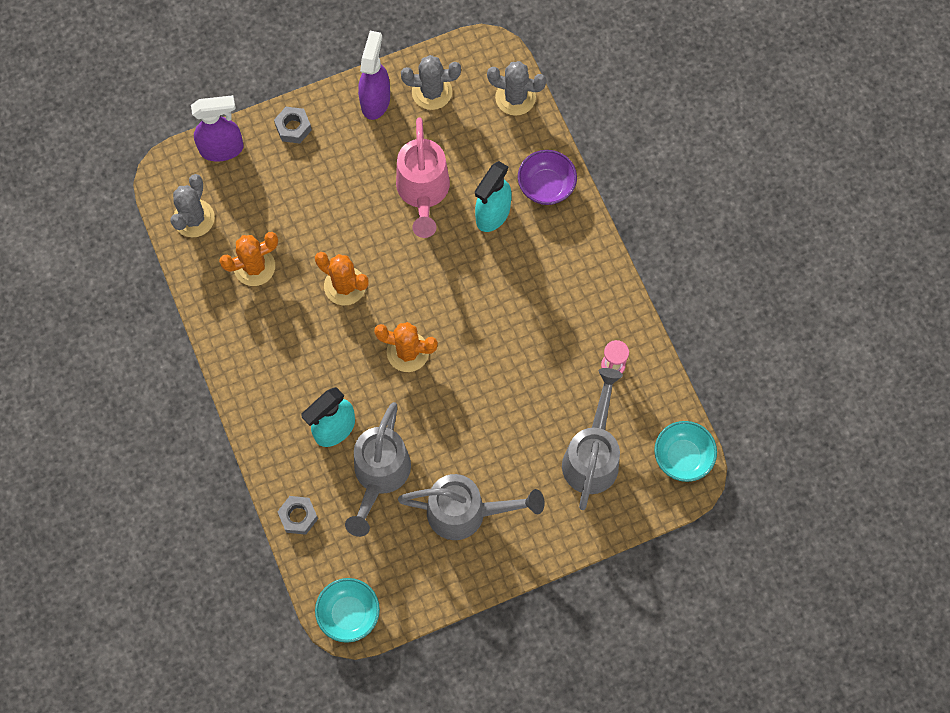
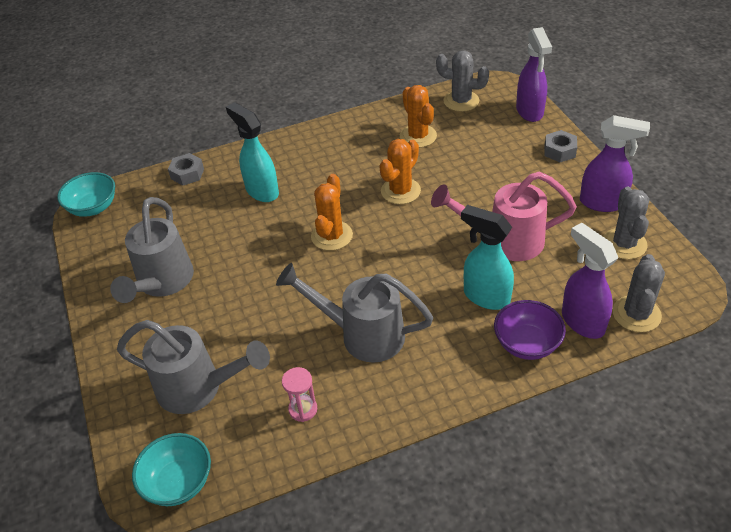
camera: 95 degrees right, 25 degrees down
grey watering can [345,402,411,537] -> grey watering can moved to [276,263,434,363]
none -> purple spray bottle [562,223,618,339]

